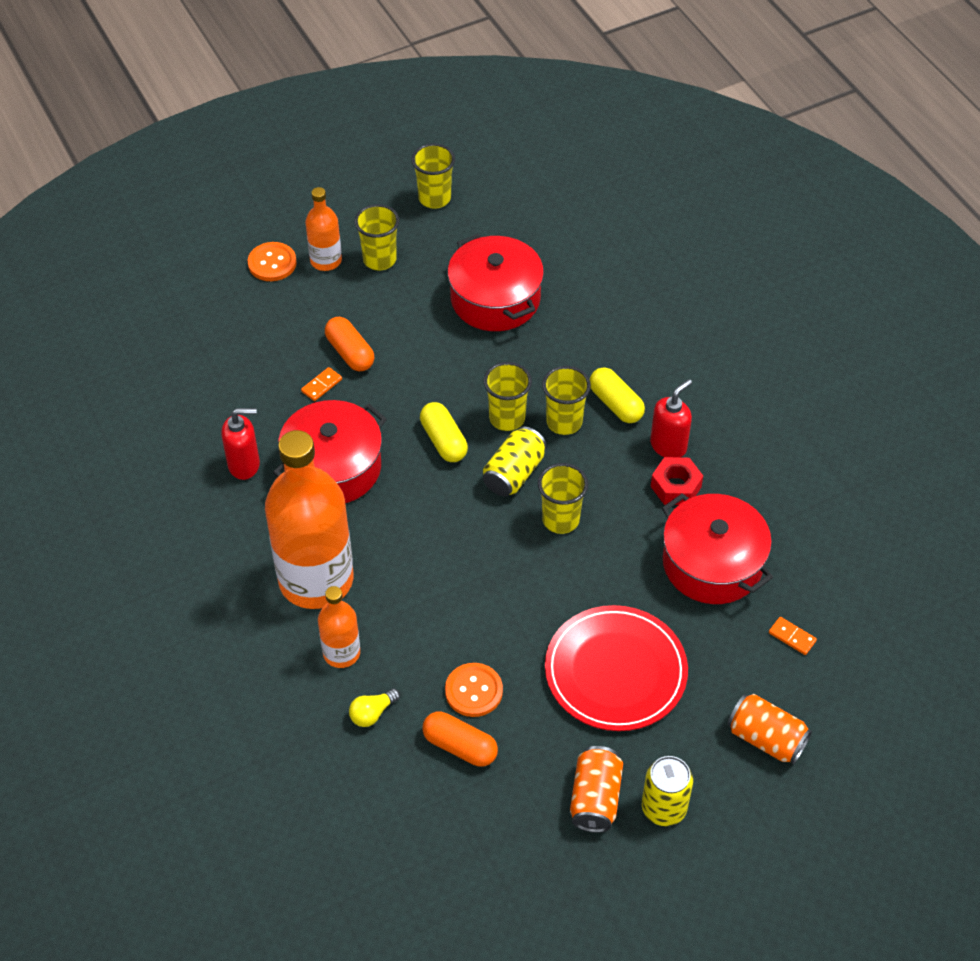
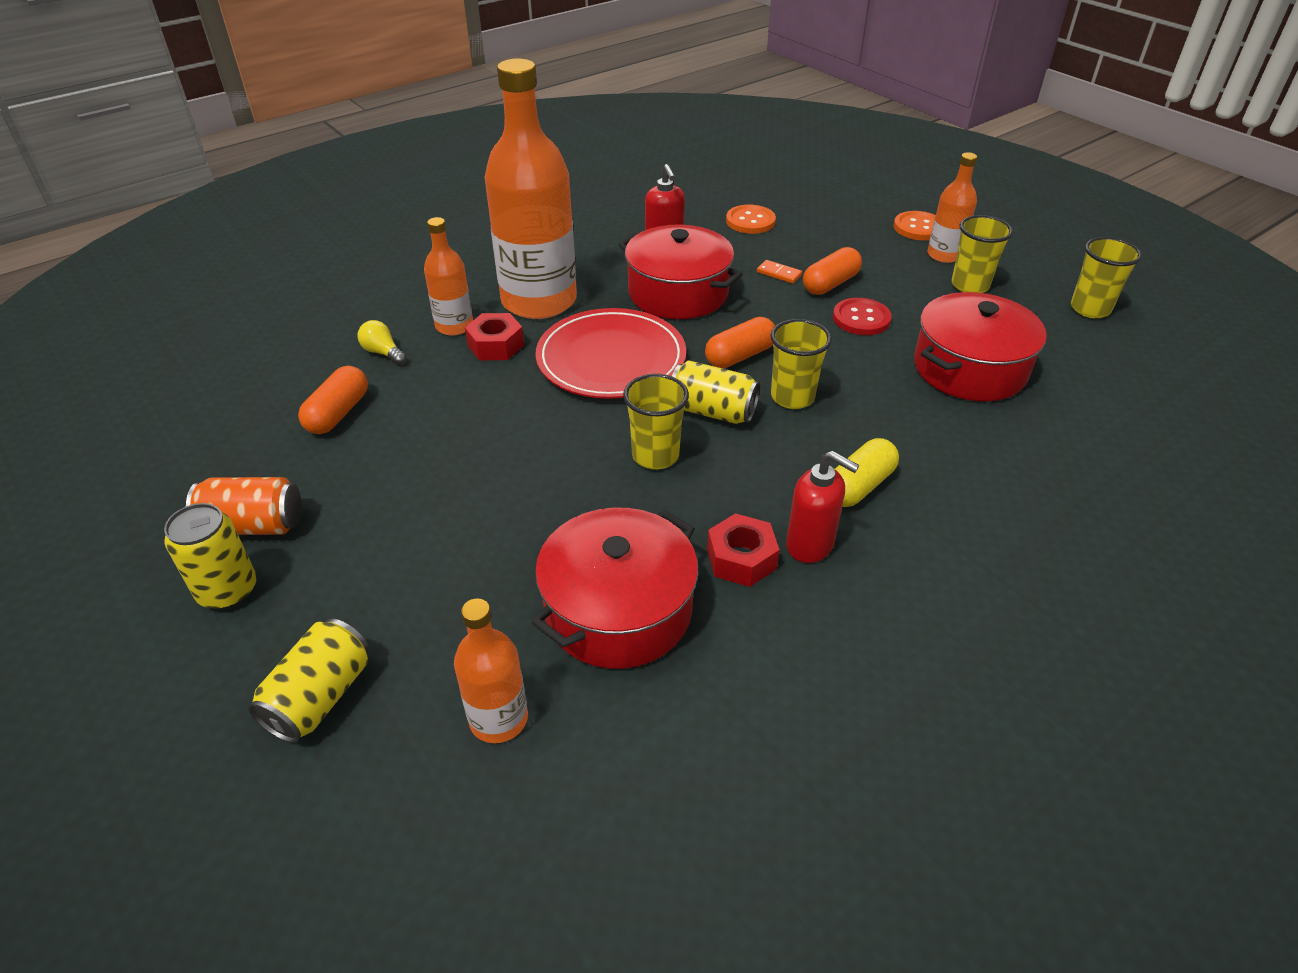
camera: 80 degrees right, 10 degrees down
yellow capsule [420,402,468,462] -> orange capsule [705,317,775,368]
orange button [445,663,503,717] -> orange button moved to [726,205,776,234]
yellow cup [542,366,591,435] -> none
red plate [545,605,688,731] -> red plate moved to [536,308,686,399]
orange can [728,694,812,764] -> yellow can [248,619,369,743]
orange domino [769,617,817,655] -> orange bottle [454,598,528,743]
none -> red nut [465,313,524,360]
none -> red button [833,298,892,335]

